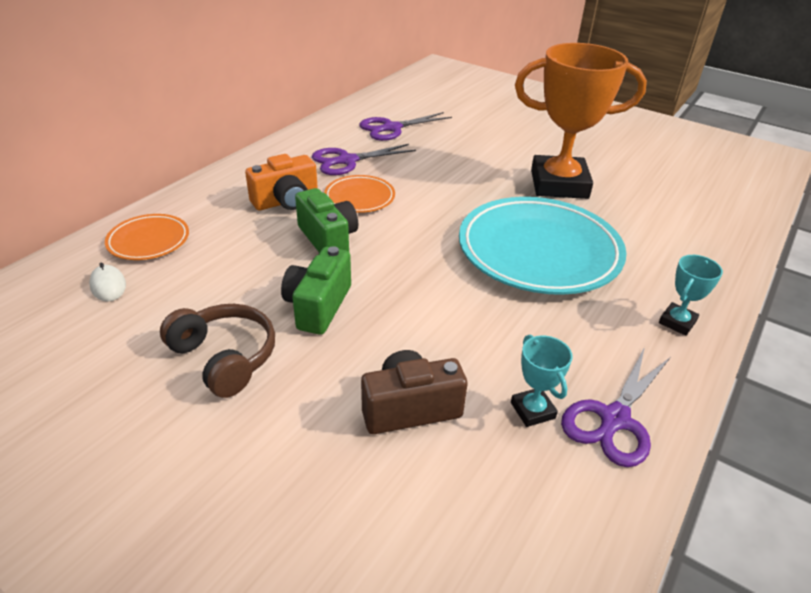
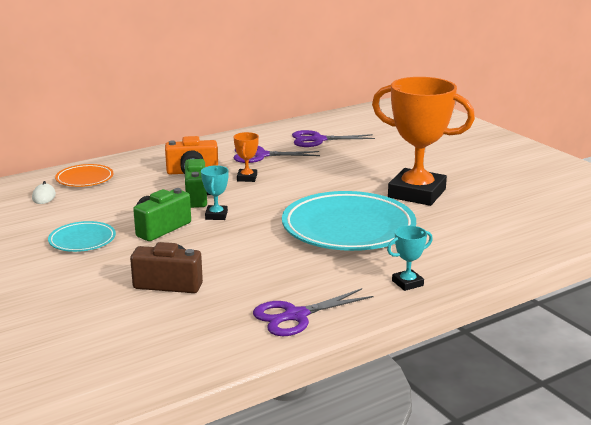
camera: 25 degrees right, 15 degrees down
brown headphones [160,304,275,398] -> turquoise plate [48,221,116,252]
orange plate [324,175,395,213] -> orange trophy [234,132,259,182]
turquoise trophy [511,335,572,427] -> turquoise trophy moved to [201,166,229,220]

